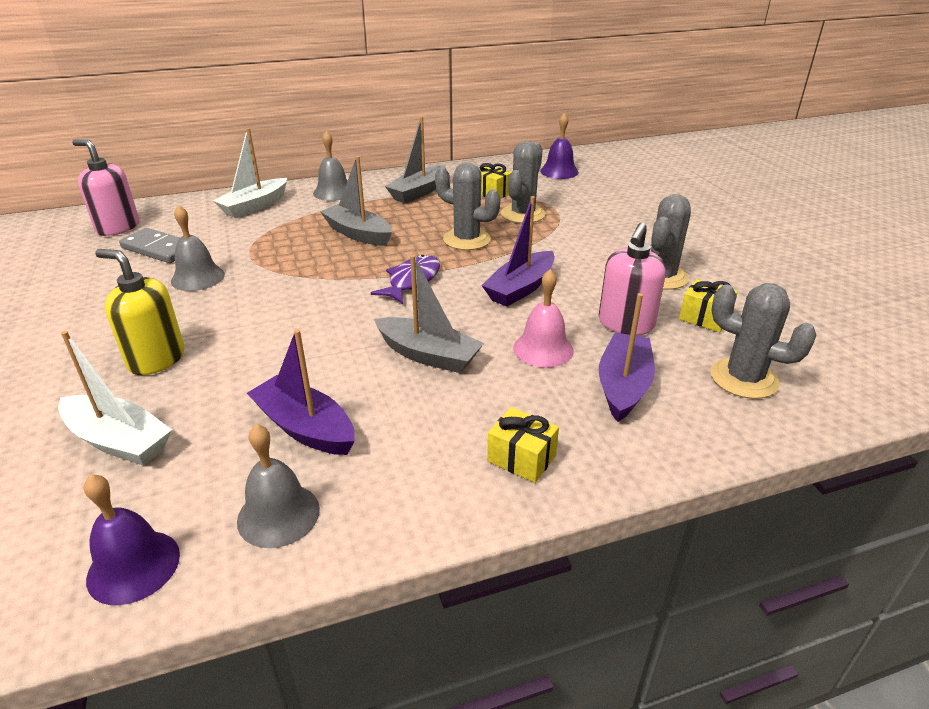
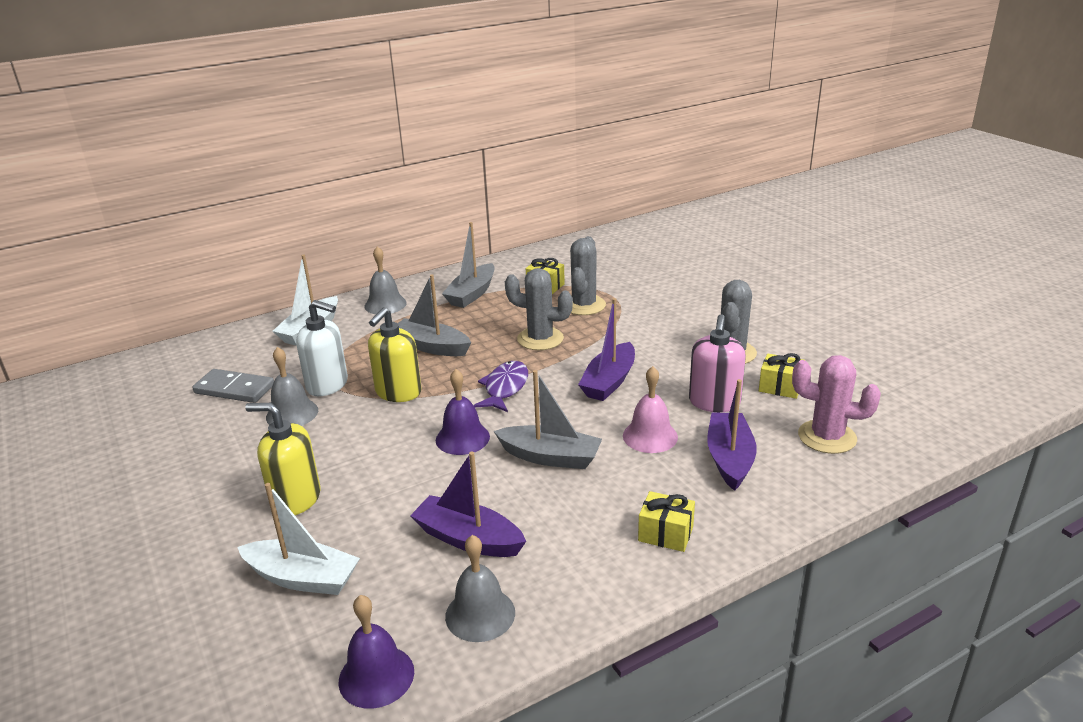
camera: 10 degrees left, 5 degrees down
pink soap dispenser [72,139,139,236] -> none
purple bell [540,113,579,179] -> purple bell moved to [436,369,490,455]
grey cactus [711,283,817,399] -> pink cactus [792,355,881,454]
none -> white soap dispenser [296,300,348,396]
none -> yellow soap dispenser [368,308,422,402]

